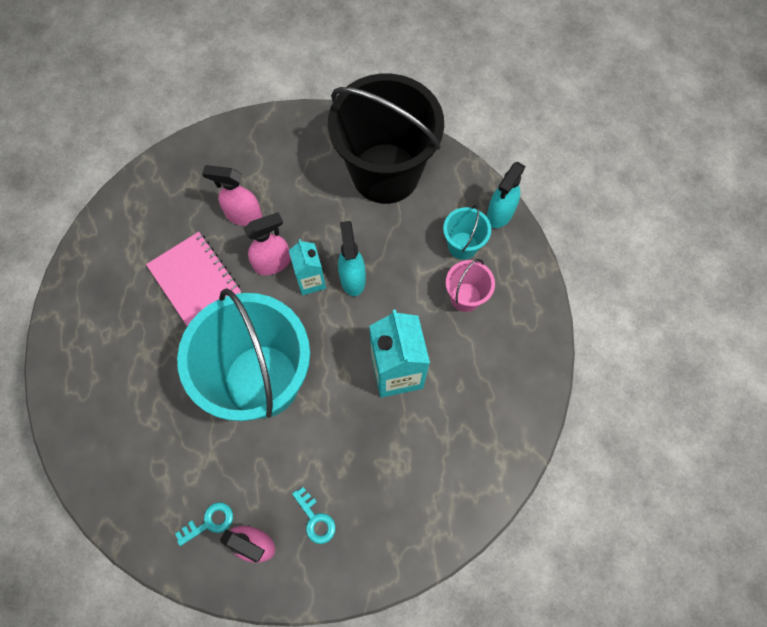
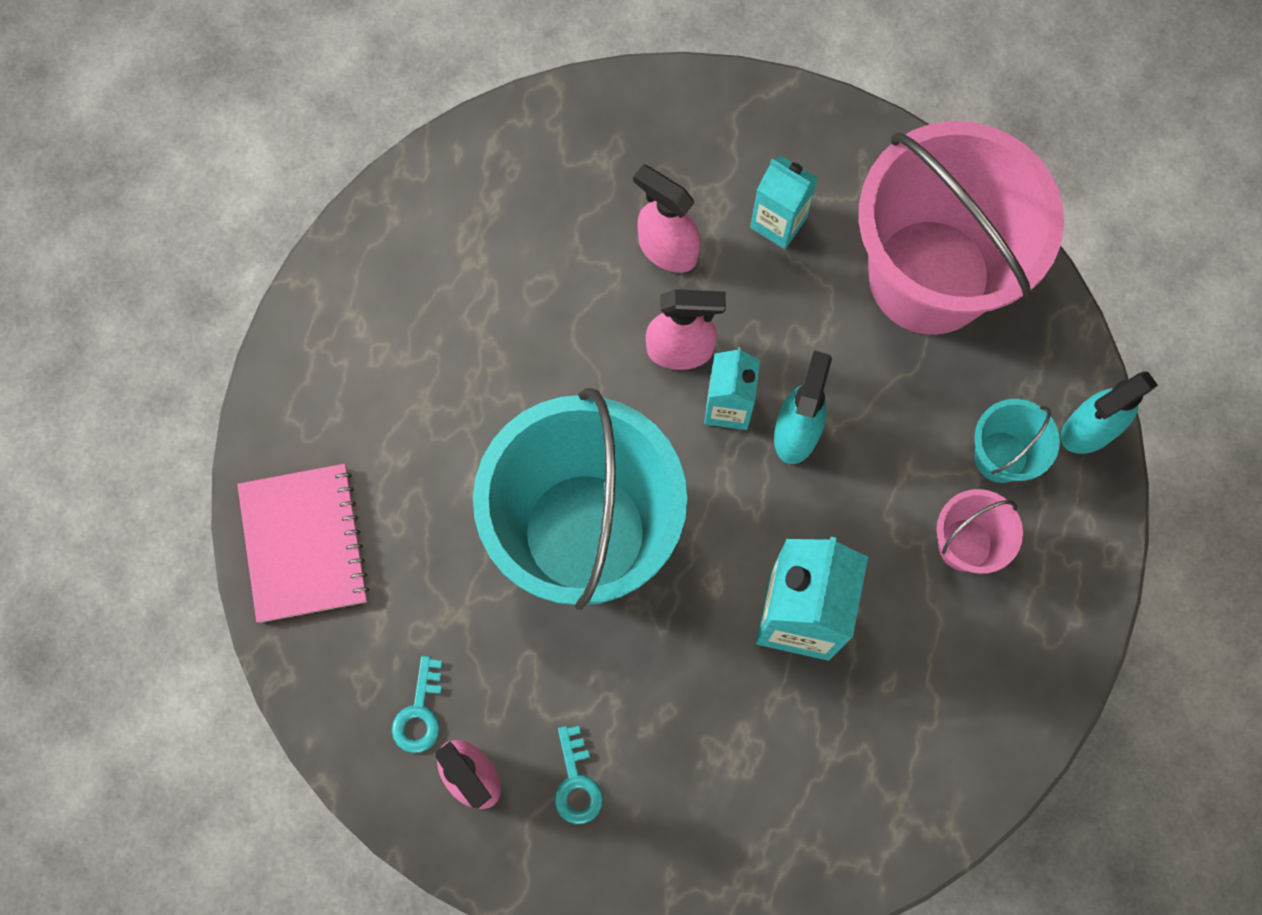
camera: 25 degrees right, 5 degrees up
pink notebook [146,232,241,326] -> pink notebook moved to [237,464,370,623]
turquoise key [175,502,233,546] -> turquoise key turned 105 degrees clockwise [392,656,442,753]
black bucket [328,74,444,204] -> pink bucket [859,121,1064,335]
none -> turquoise carton [750,156,818,249]

